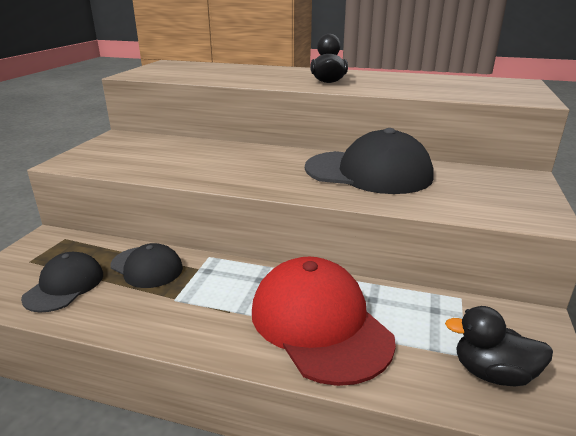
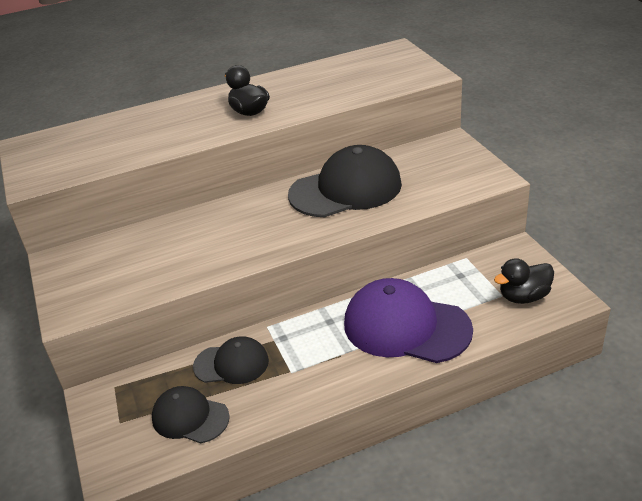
camera: 35 degrees left, 10 degrees up
black cap [21,252,103,313] -> black cap turned 45 degrees counterclockwise [152,386,230,443]
red cap [252,257,396,386] -> purple cap [344,278,473,363]

